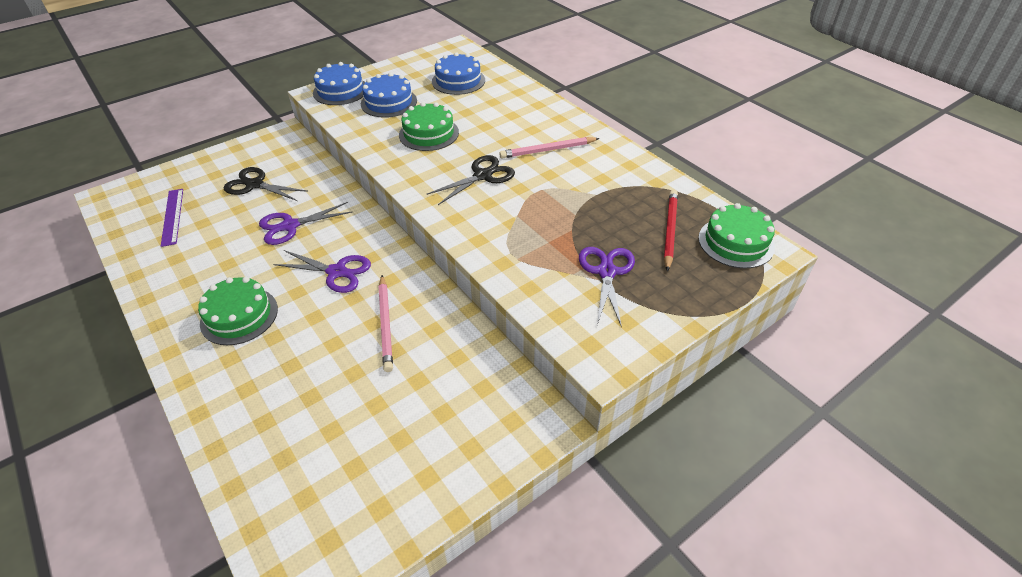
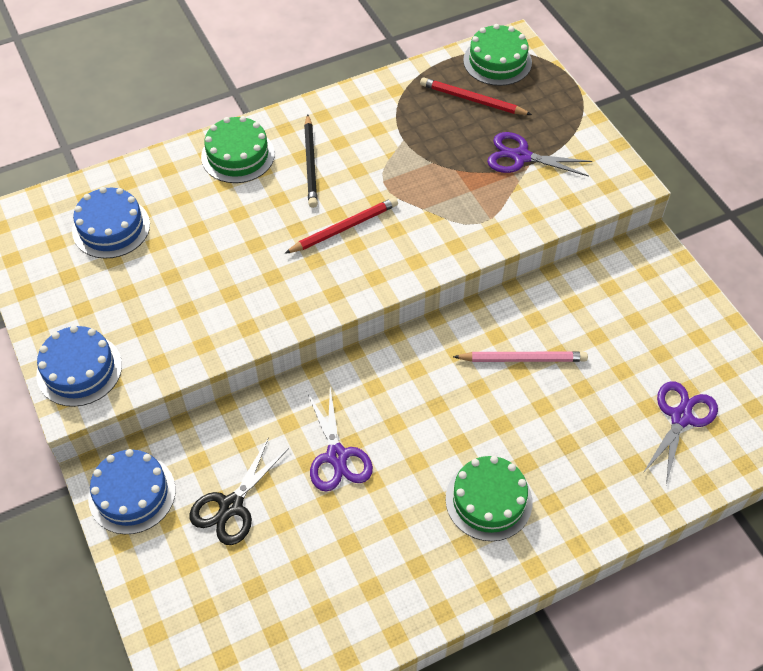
camera: 80 degrees left, 10 degrees up
purple ruler [161,189,183,247] -> none
purple scissors [273,250,371,293] -> purple scissors moved to [643,381,718,485]
blue cake [361,72,417,118] -> blue cake moved to [88,449,176,534]
green cake [399,102,459,151] -> green cake moved to [201,116,275,183]
black scissors [426,155,515,205] -> red pencil [284,197,398,254]
pink pencil [499,137,600,159] -> black pencil [304,114,318,208]

